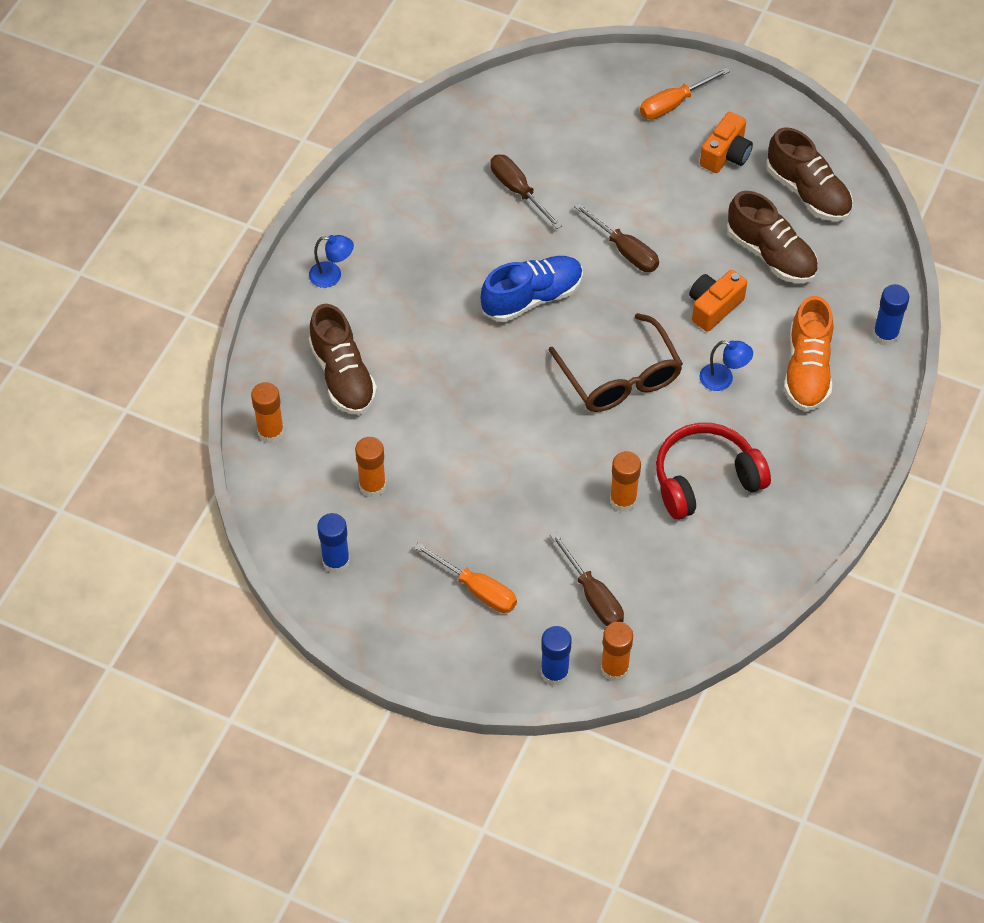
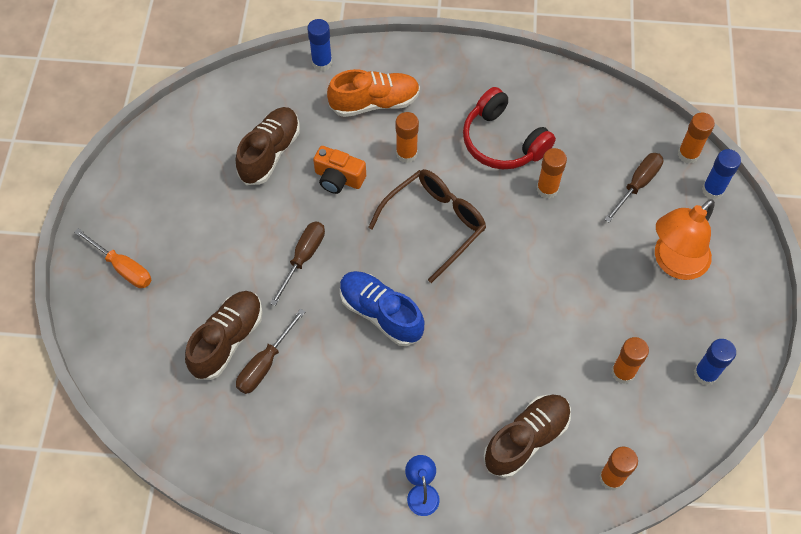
camera: 110 degrees left, 5 degrees up
orange screwdriver [414,542,517,613] -> orange lamp [655,199,715,280]
blue lamp [699,340,753,391] -> orange glue stick [396,112,419,163]
orange camera [700,112,753,173] -> none
brown shoe [766,127,853,221] -> brown shoe moved to [185,291,263,380]

